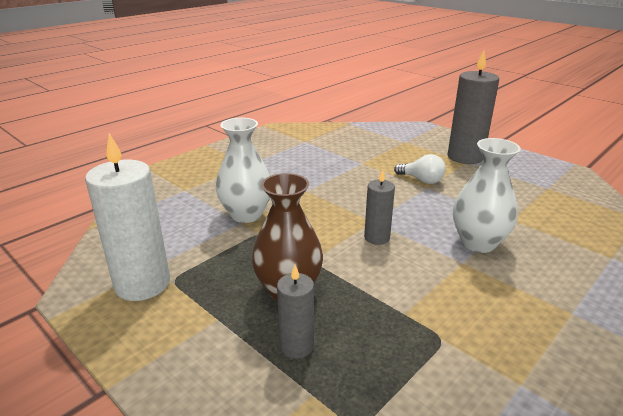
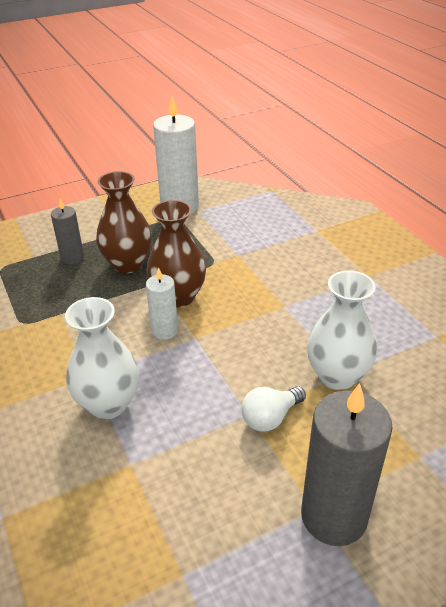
camera: 110 degrees right, 10 degrees up
white vase [216,118,270,223] -> white vase moved to [307,270,377,390]
grey candle [364,169,395,245] -> white candle [146,267,178,340]
none -> brown vase [147,200,206,307]

